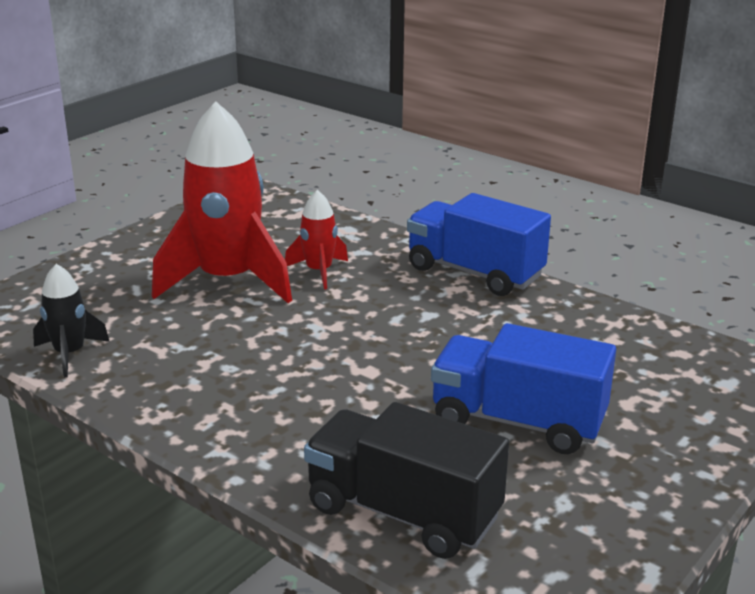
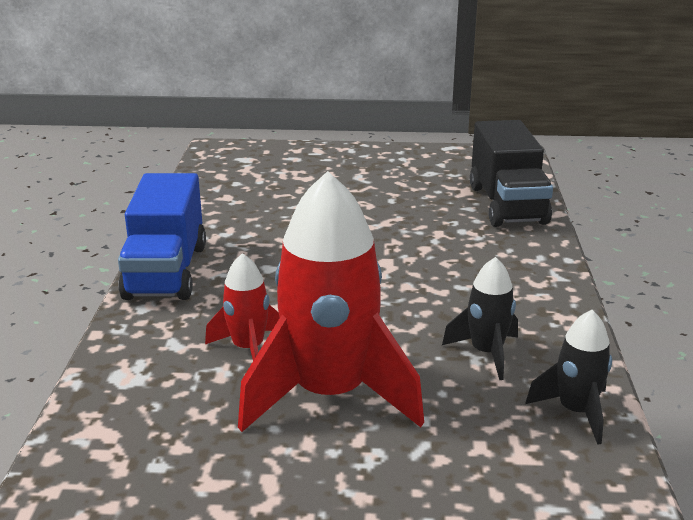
camera: 125 degrees left, 0 degrees up
blue truck [431,323,616,454] -> none
none -> black rocket [442,257,518,380]

